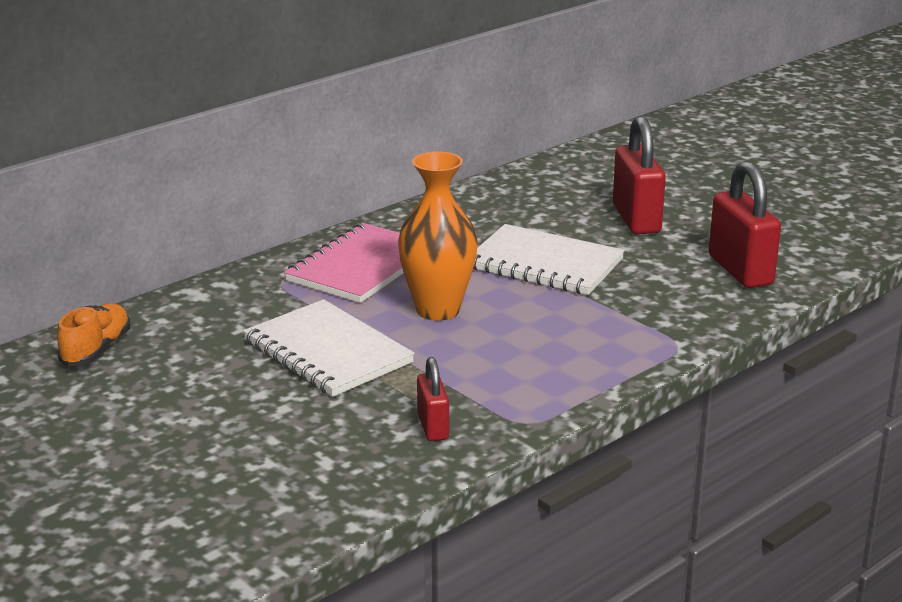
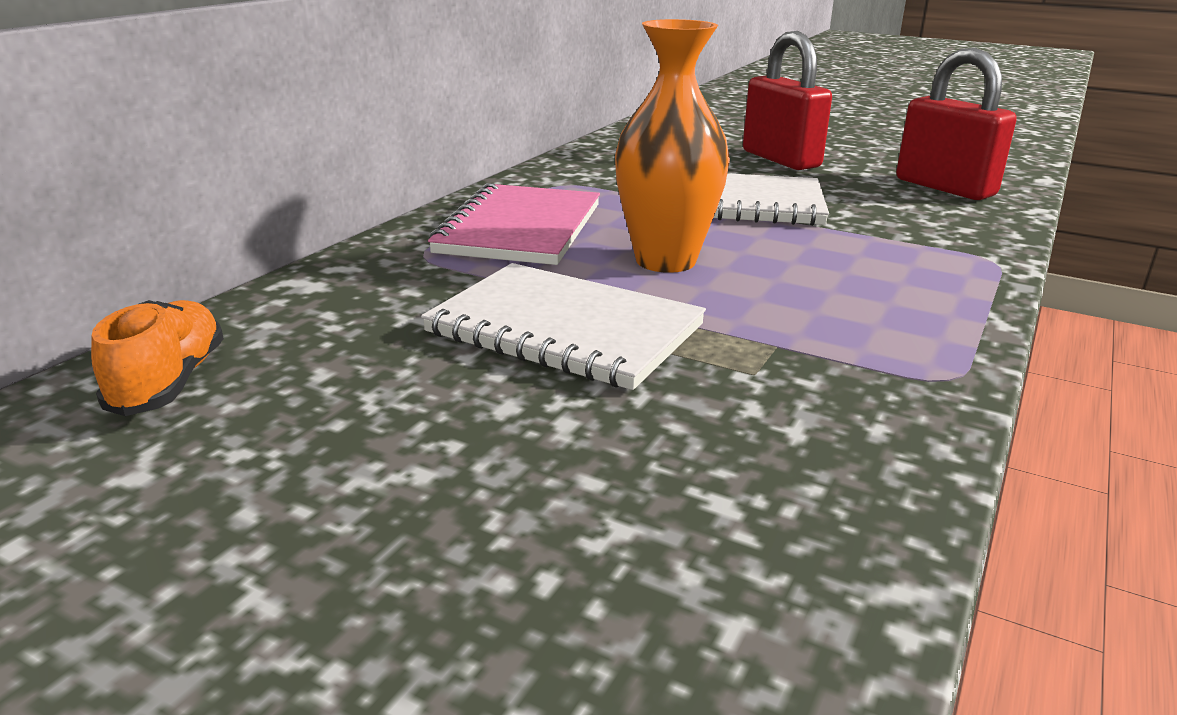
camera: 20 degrees left, 0 degrees up
red padlock [417,357,449,441] -> none

